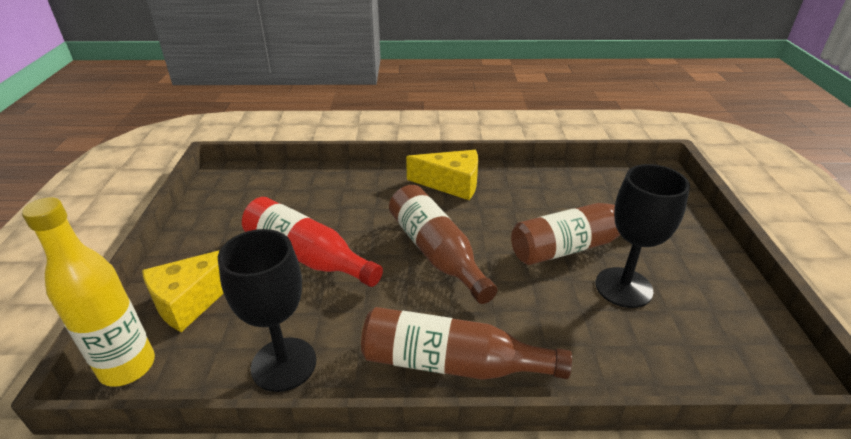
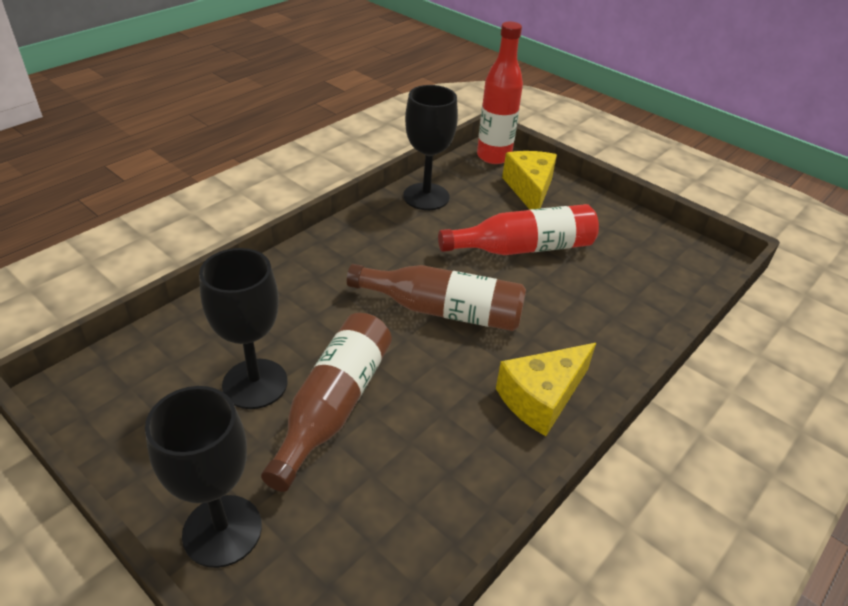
camera: 130 degrees right, 5 degrees up
yellow bottle [22,197,155,387] -> red bottle [477,22,523,164]
brown bottle [361,307,572,380] -> none
none -> black goblet [145,386,262,568]

